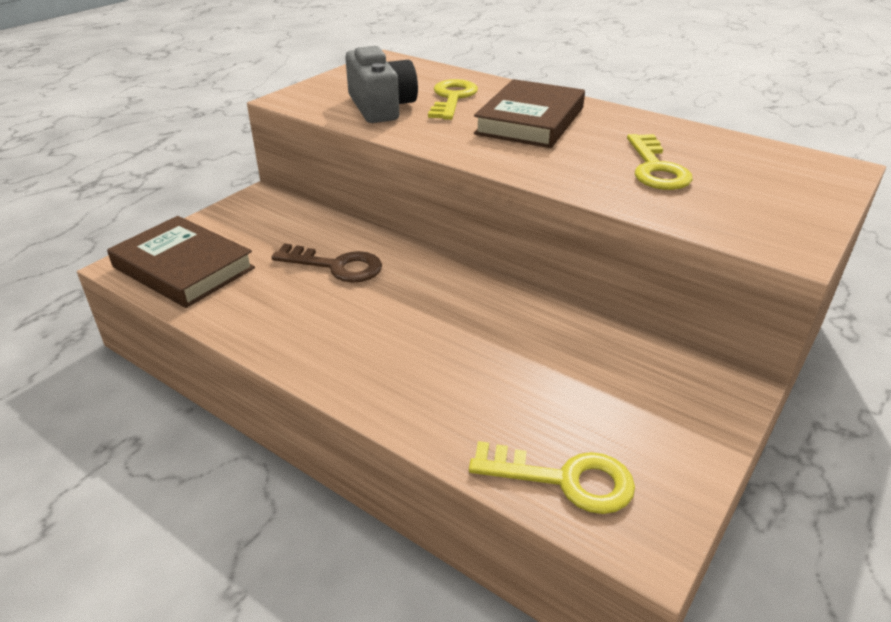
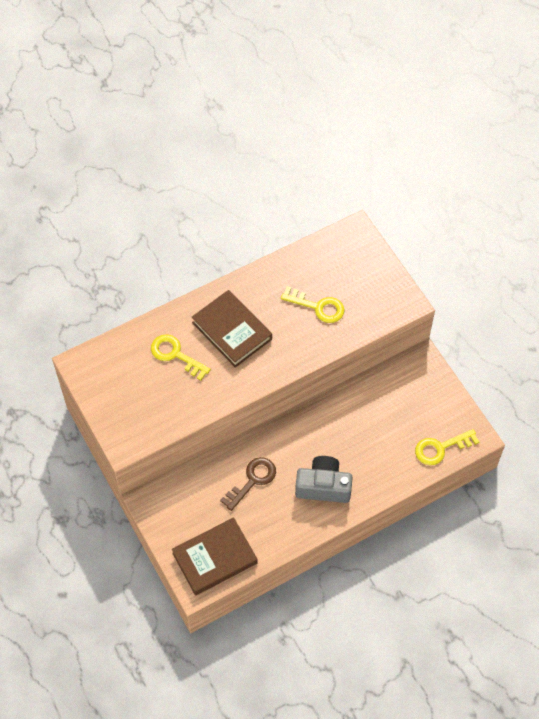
camera: 65 degrees left, 25 degrees up
grey camera [345,46,418,123] -> grey camera moved to [295,456,353,503]
yellow key [469,441,635,514] -> yellow key turned 150 degrees counterclockwise [415,429,479,465]

